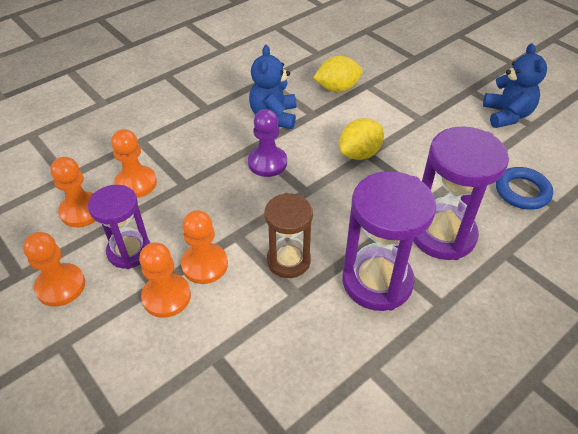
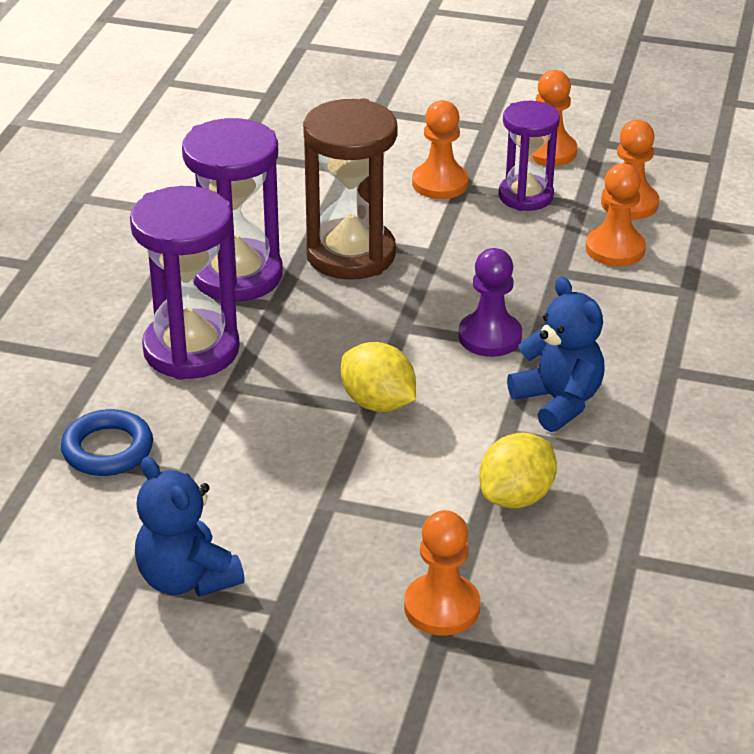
camera: 145 degrees right, 10 degrees down
orange pawn [181,210,228,284] -> orange pawn moved to [404,510,480,636]
brown hourglass [264,193,313,278] -> brown hourglass [303,99,398,280], size x1.55
yellow lemon [340,118,384,160] -> yellow lemon turned 60 degrees counterclockwise [341,342,416,412]

